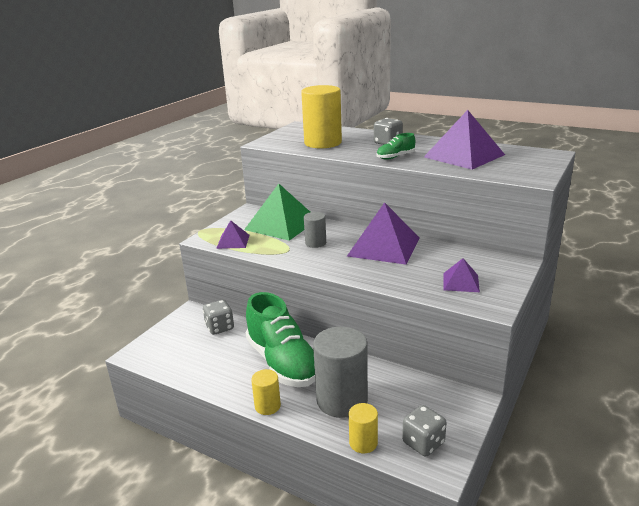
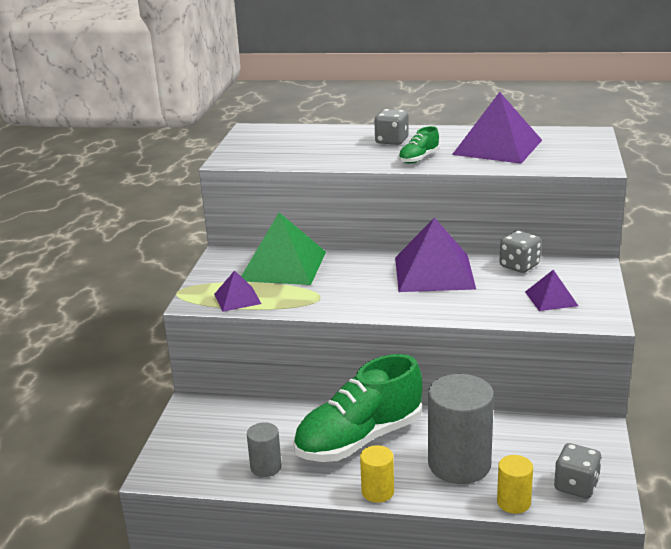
camera: 20 degrees left, 0 degrees up
grey dice [203,300,234,335] -> grey dice moved to [499,231,541,273]
green shoe [246,292,315,387] -> green shoe turned 105 degrees clockwise [293,354,422,462]
yellow cylinder [301,85,342,148] -> none
grey cylinder [304,212,326,248] -> grey cylinder moved to [247,422,282,477]

